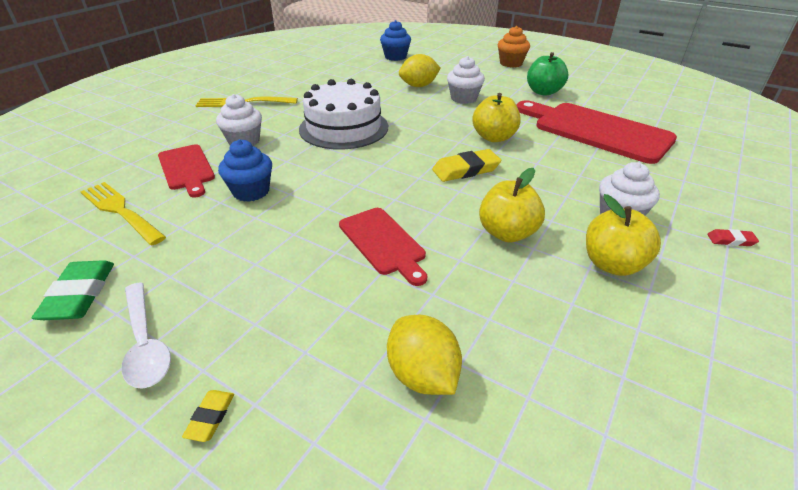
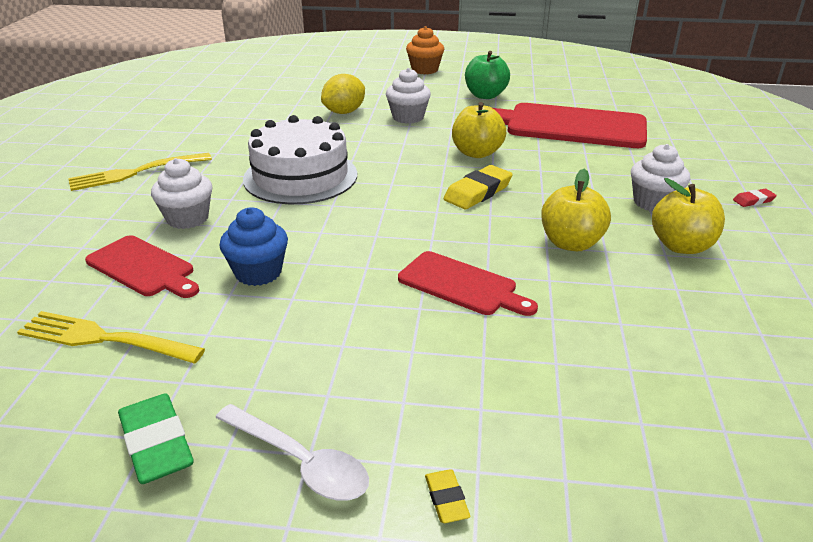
camera: 25 degrees left, 5 degrees down
blue cupcake [380,20,411,61] -> none
yellow lemon [387,315,462,395] -> none

